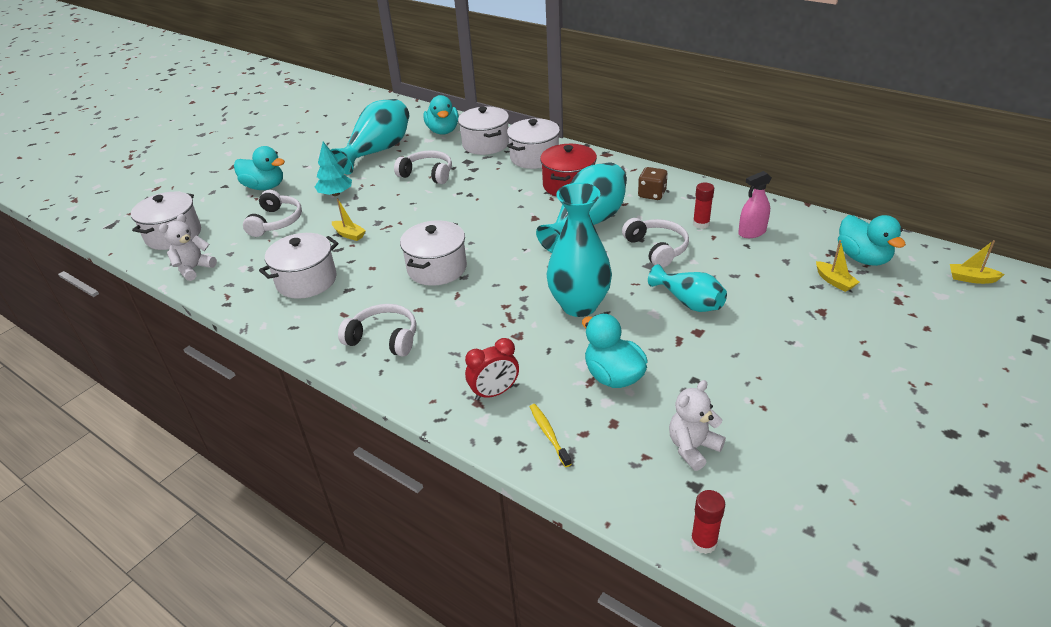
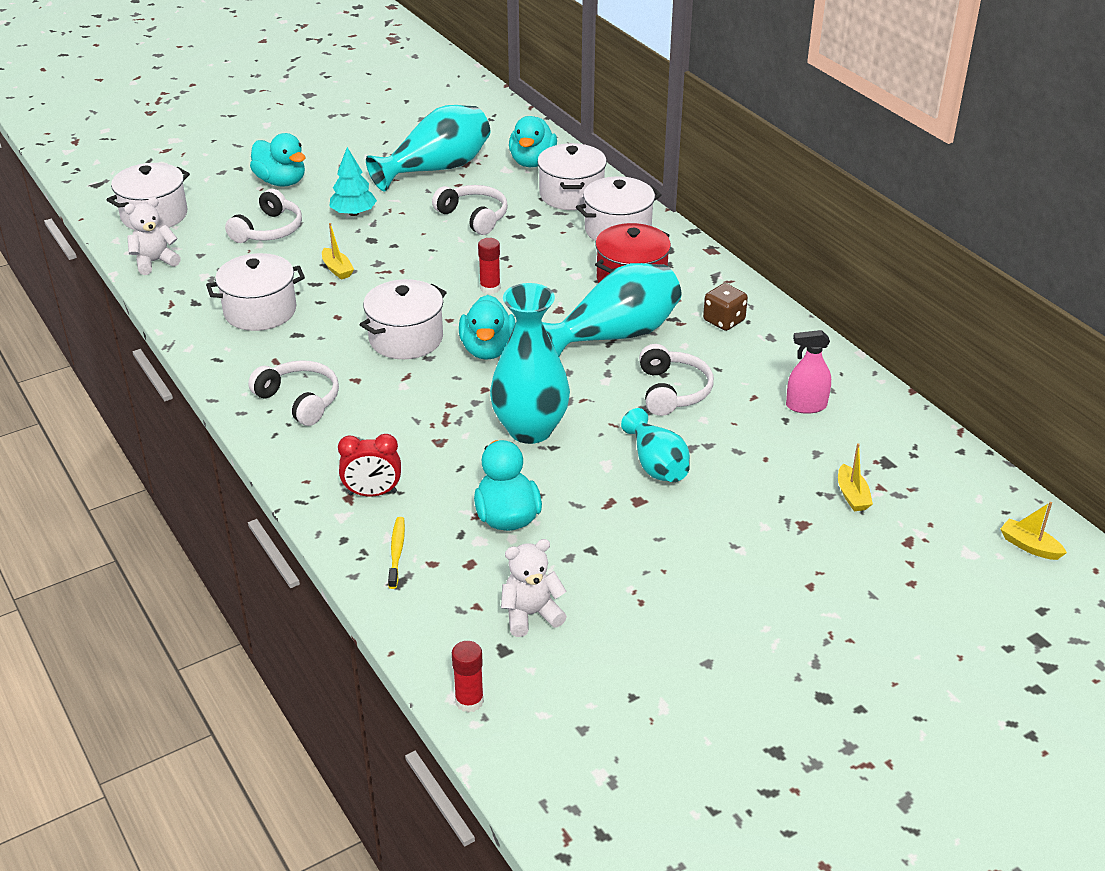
camera: 20 degrees right, 0 degrees up
red glue stick [693,183,714,229] -> red glue stick moved to [478,238,501,294]
turquoise duck [838,215,906,266] -> turquoise duck moved to [459,295,516,360]

